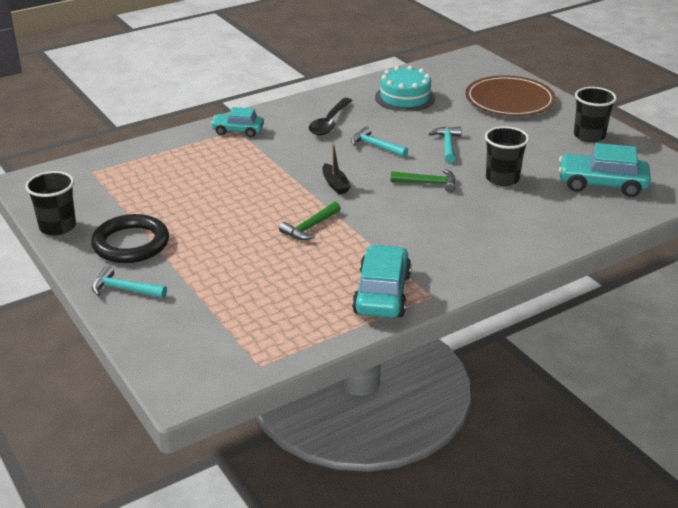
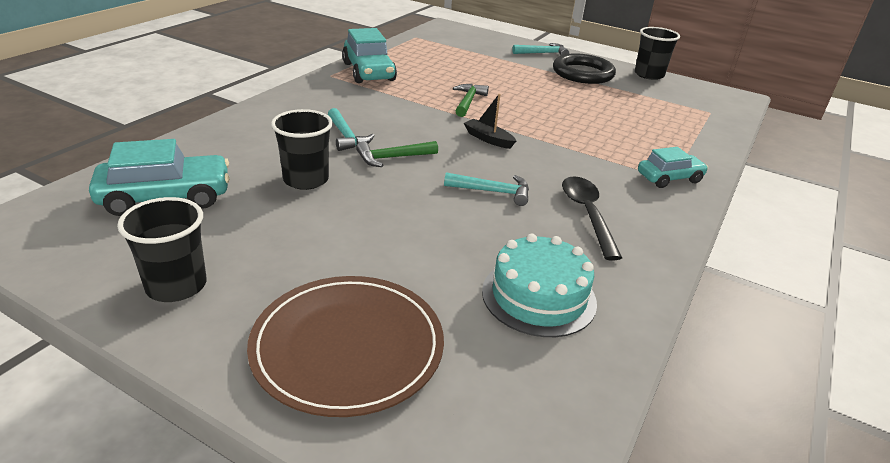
camera: 150 degrees right, 0 degrees up
turquoise hammer [429,127,461,163] -> turquoise hammer moved to [328,108,375,151]

